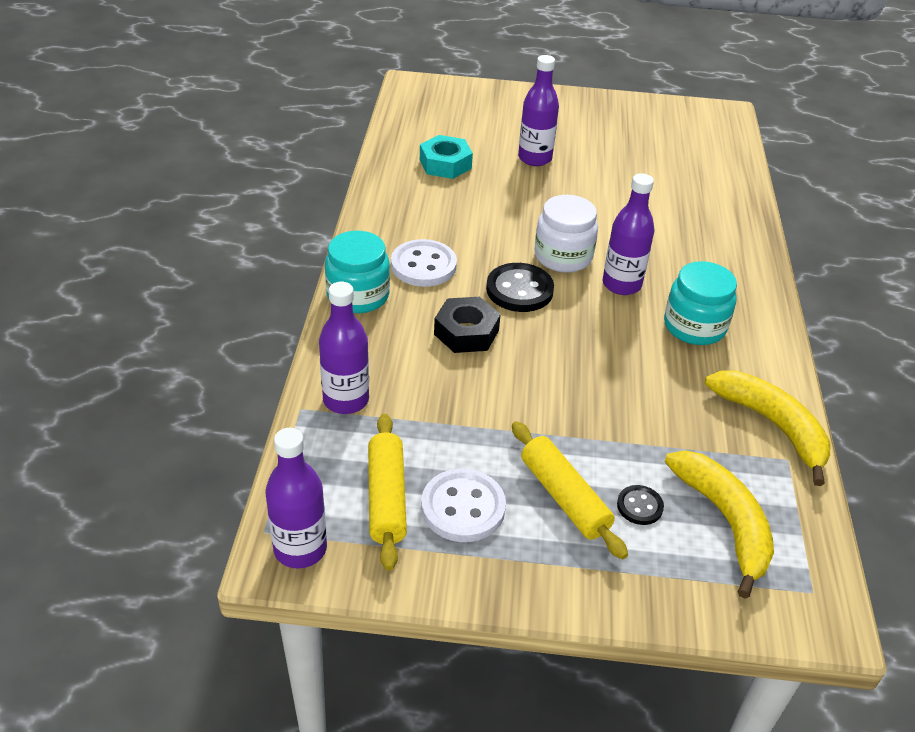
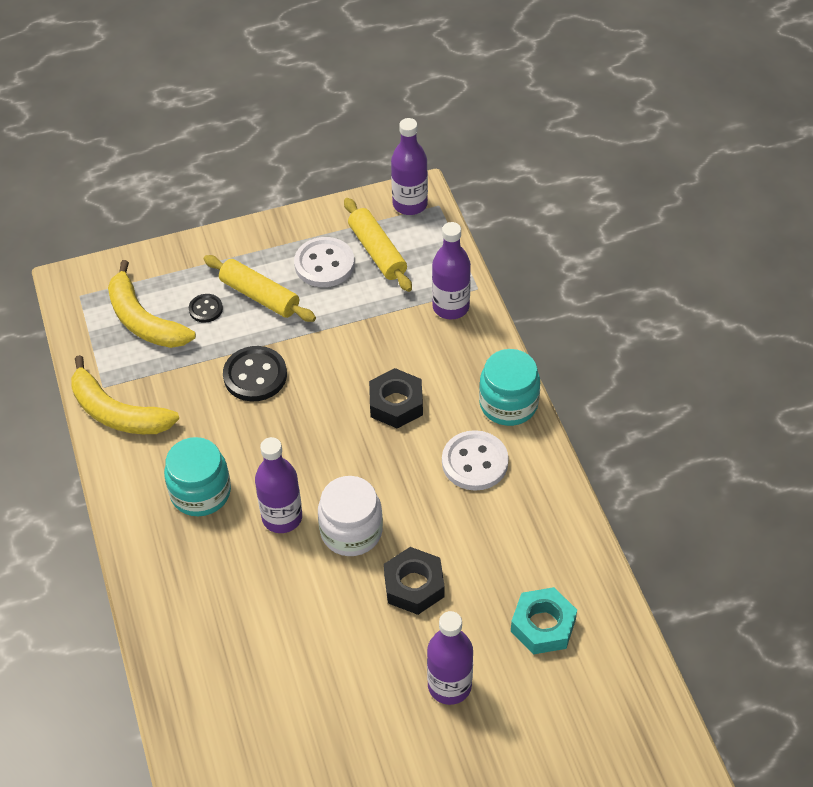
camera: 160 degrees right, 10 degrees up
black button [486,263,554,312] -> black button moved to [223,346,287,401]
none -> black nut [384,547,445,615]

